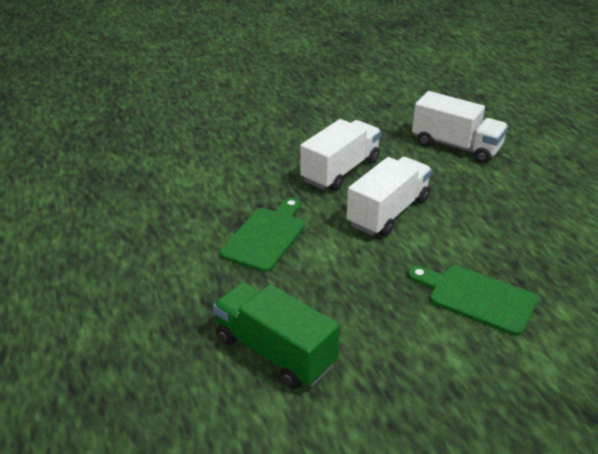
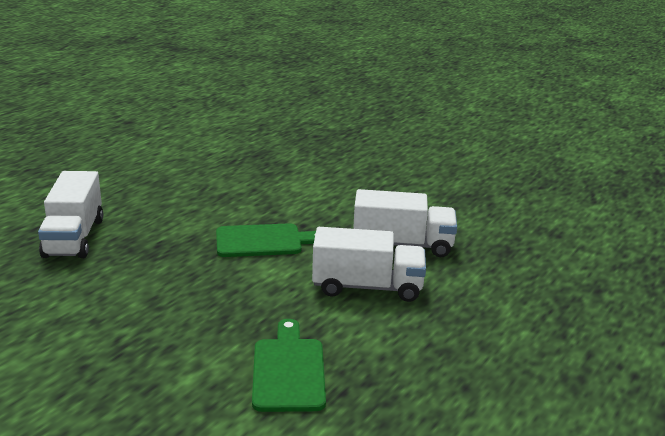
camera: 55 degrees right, 10 degrees down
green truck [213,282,340,389] -> none
white truck [412,91,508,164] -> white truck moved to [38,171,103,258]

